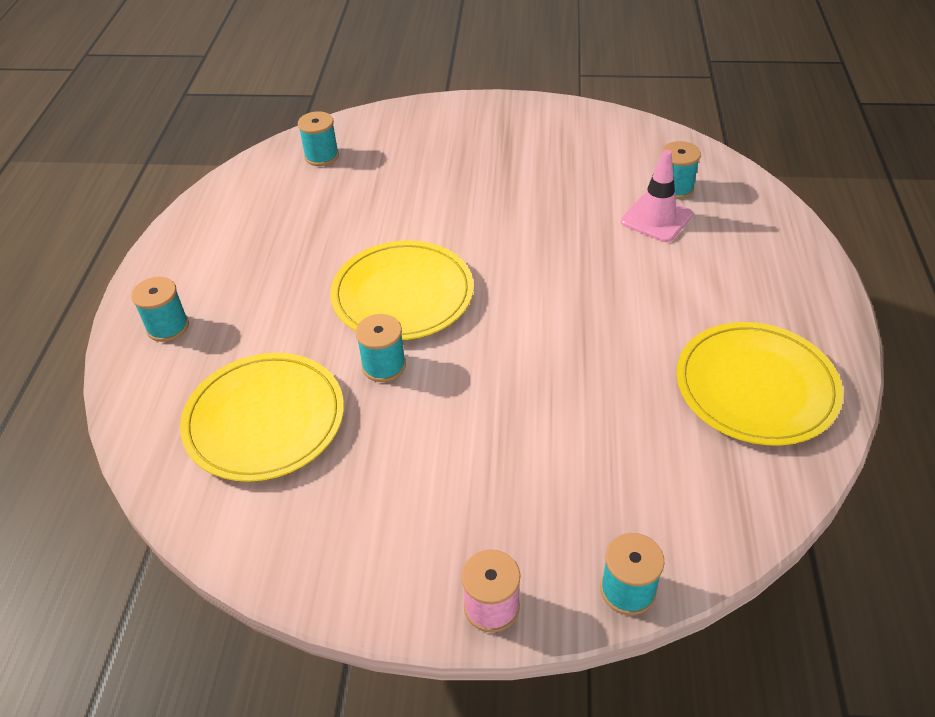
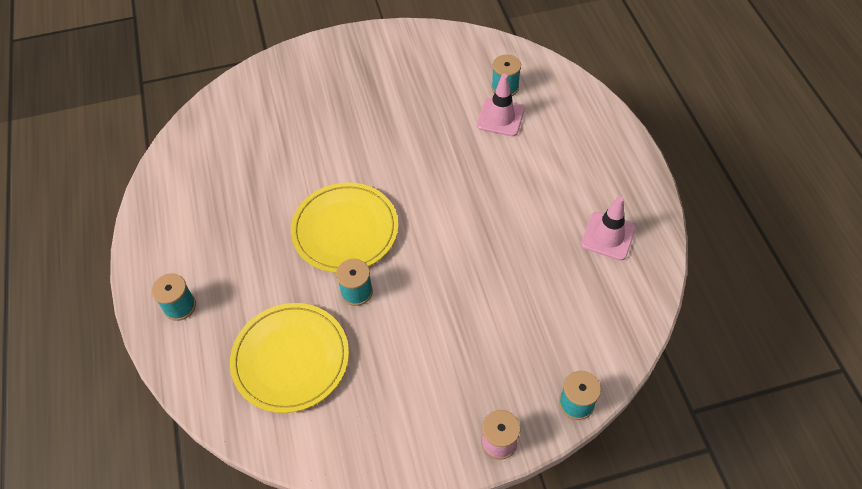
camera: 20 degrees left, 10 degrees up
turquoise spool [298,111,339,166] -> none
yellow plate [677,322,843,445] -> pink traffic cone [581,196,636,261]

